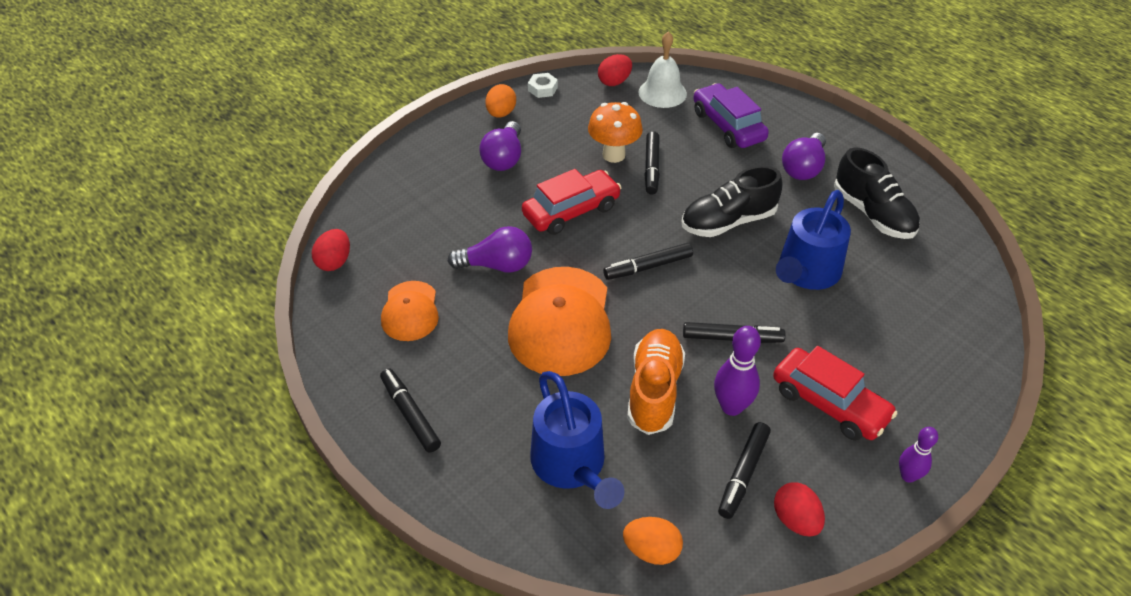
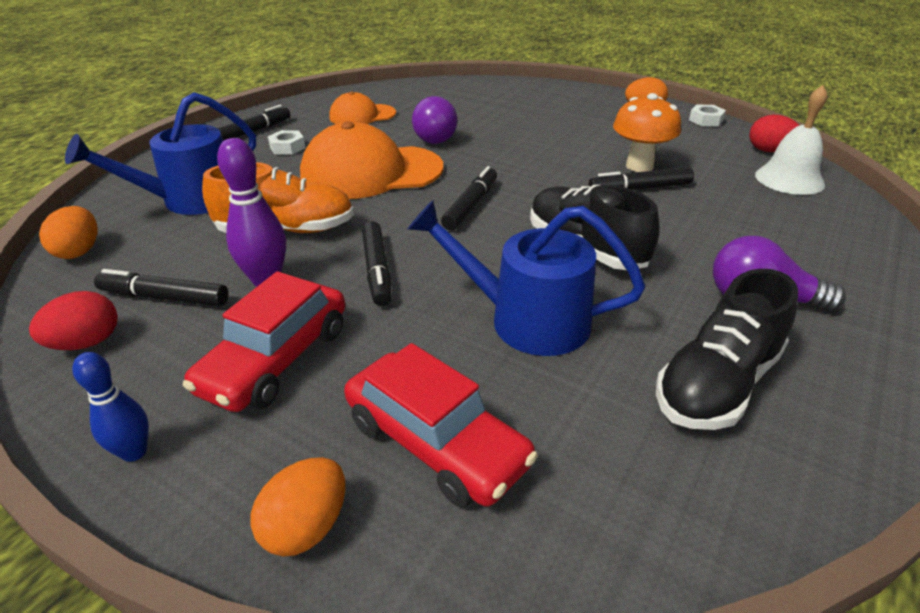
camera: 75 degrees right, 10 degrees down
red egg [312,229,350,271] -> none
purple light bulb [479,121,521,171] -> none
red car [522,169,622,235] -> red car moved to [344,343,538,507]
black marker [603,243,693,280] -> black marker turned 60 degrees clockwise [441,166,497,230]
purple car [693,83,769,148] -> none
purple bowling pin [899,427,938,483] -> blue bowling pin [72,352,149,462]
none -> orange egg [251,457,345,557]
none -> white nut [268,130,305,155]

